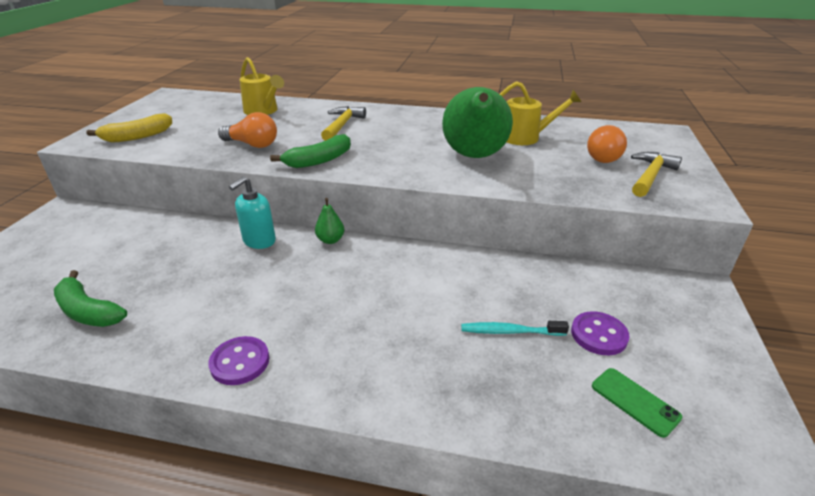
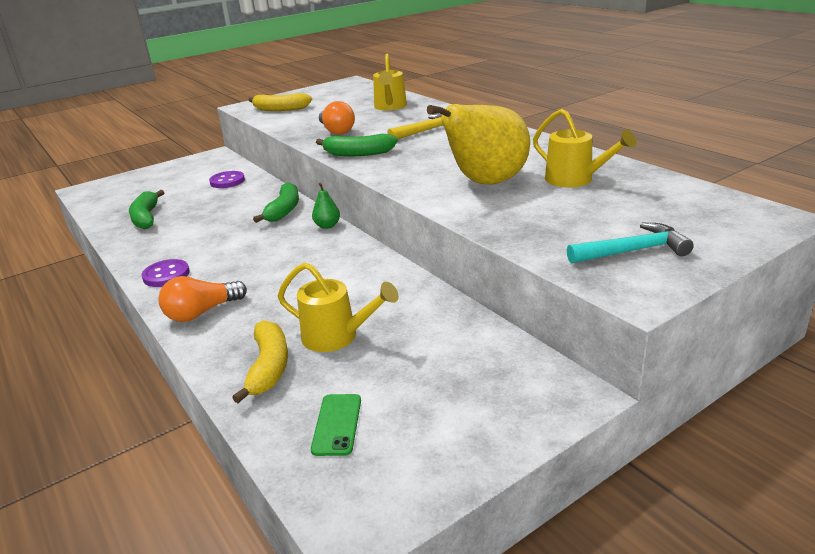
camera: 45 degrees right, 5 degrees down
turquoise soap dispenser [229,176,276,249] -> green banana [253,182,299,223]
green pear [442,87,513,158] -> yellow pear [427,104,530,184]
turquoise toothbrush [461,321,569,336] -> yellow watering can [278,263,399,352]
purple button [571,311,629,355] -> purple button moved to [209,171,245,188]
orange light bulb [587,125,627,163] -> orange light bulb moved to [158,276,247,322]
yellow hammer [631,152,682,197] -> turquoise hammer [567,223,694,264]
none -> yellow banana [232,320,288,403]

